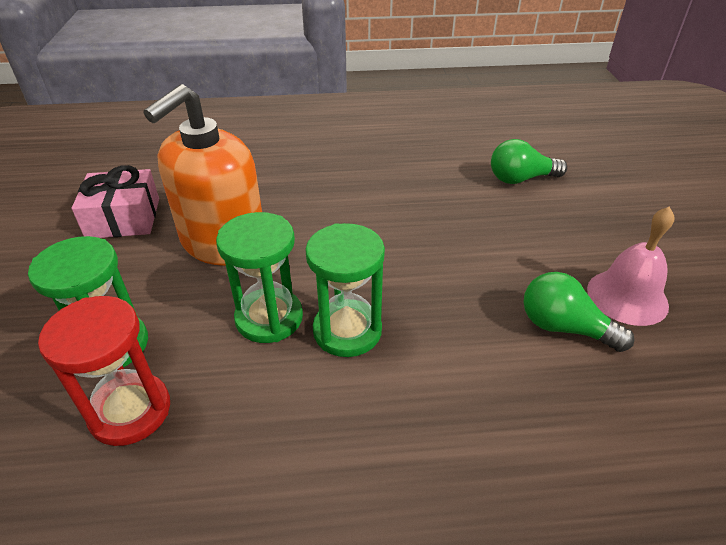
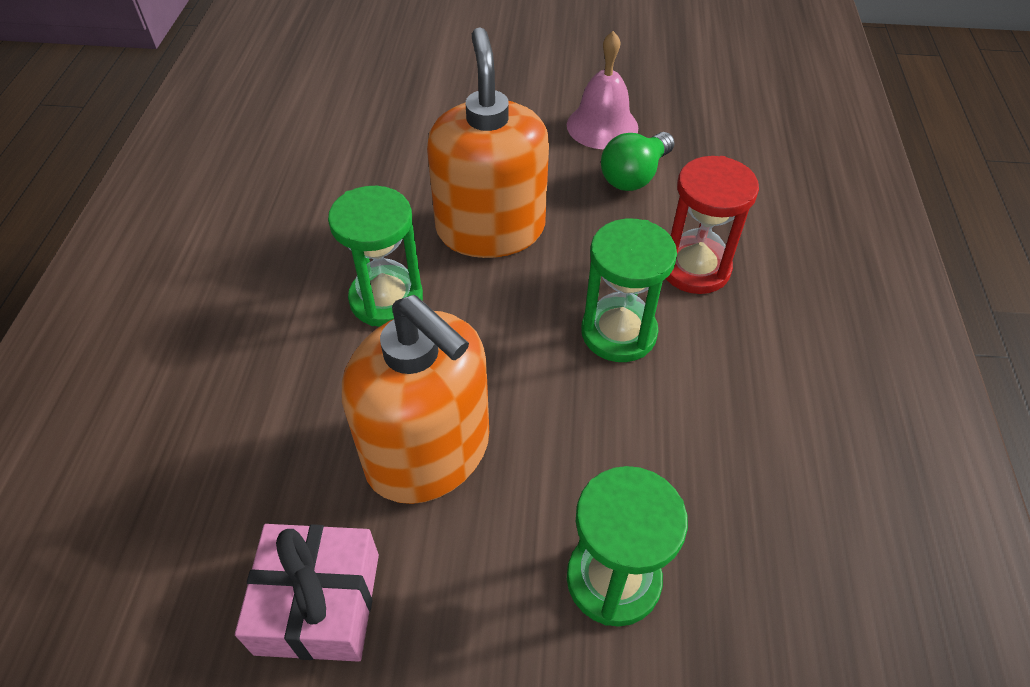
camera: 80 degrees left, 10 degrees up
red hourglass [38,296,170,446] -> red hourglass moved to [666,156,759,294]
green hourglass [216,212,303,343] -> green hourglass moved to [328,186,423,327]
green light bulb [491,139,567,184] -> none
none -> orange soap dispenser [427,27,549,258]

